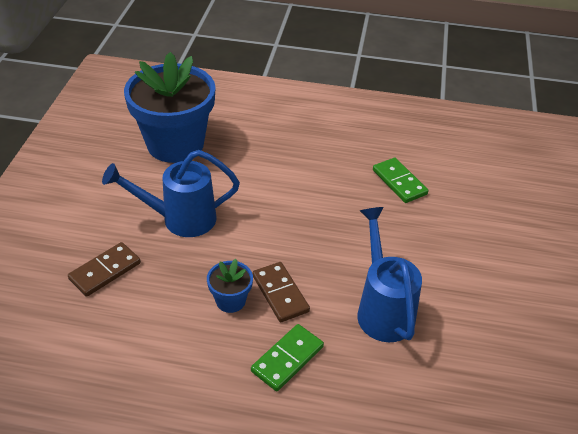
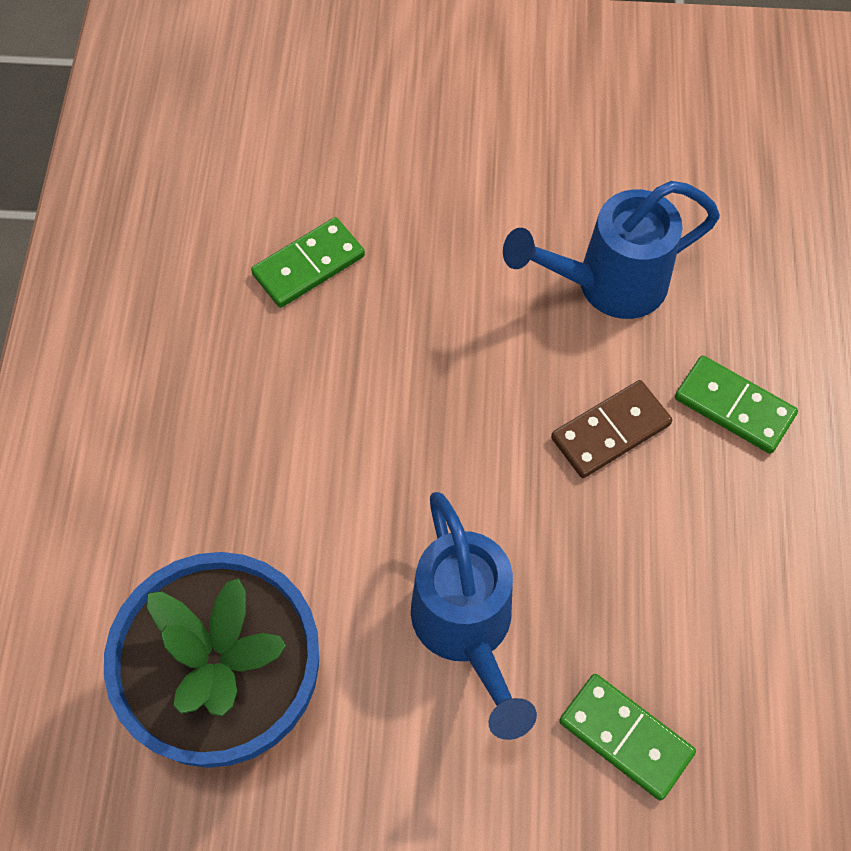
camera: 95 degrees left, 20 degrees up
brown domino [68,242,141,297] -> green domino [559,674,696,801]
blue flower pot [207,259,253,313] -> none

